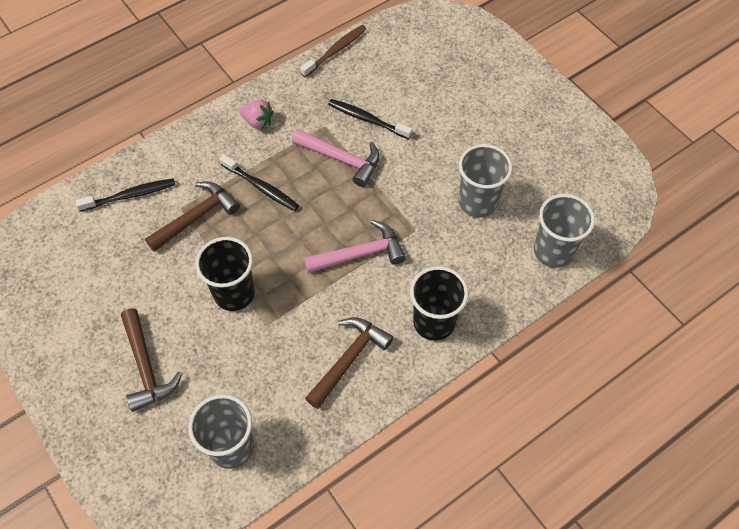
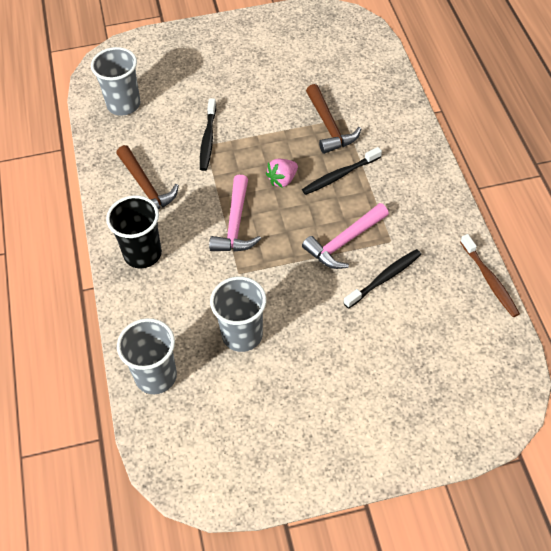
camera: 115 degrees right, 5 degrees down
black toothbrush [75,178,175,212] -> black toothbrush moved to [200,98,216,171]
brown hammer [121,308,182,412] -> none
black cup [195,237,255,311] -> none
pink strawberry [240,100,273,130] -> pink strawberry moved to [266,159,298,188]

